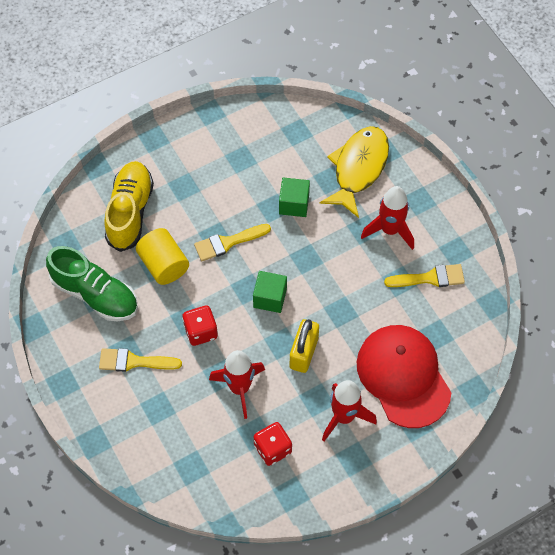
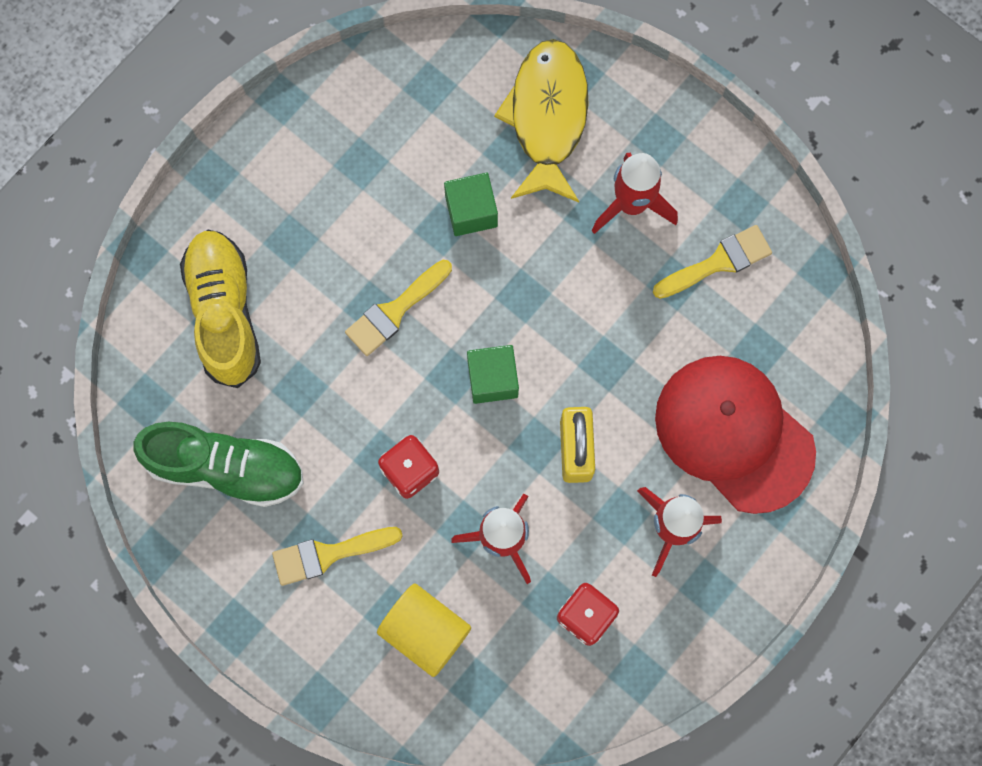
camera: 20 degrees left, 15 degrees up
yellow cylinder [136,228,189,285] -> yellow cylinder moved to [377,583,471,677]

